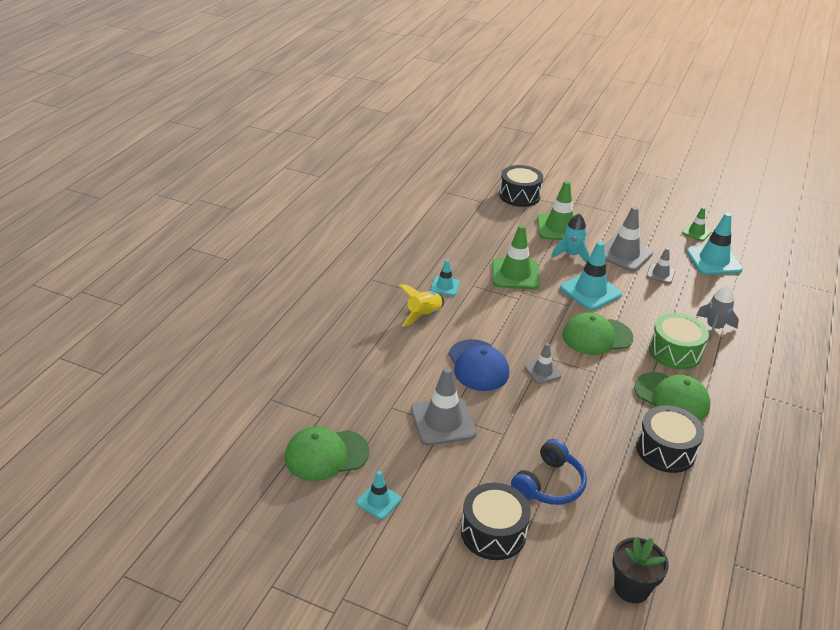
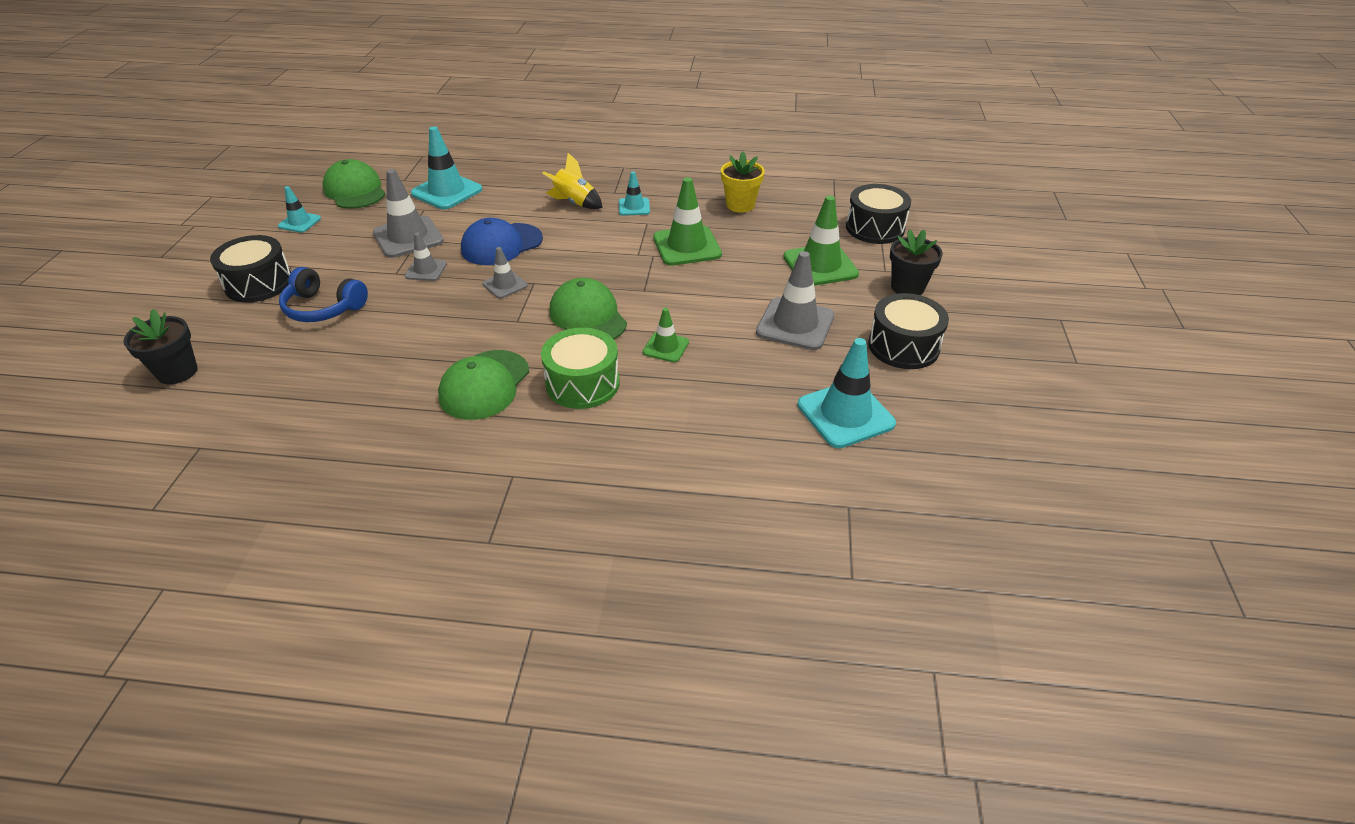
camera: 75 degrees right, 5 degrees up
turquoise rocket [551,214,589,263] -> none
turquoise traffic cone [560,241,622,310] -> turquoise traffic cone moved to [411,126,483,209]
black drum [636,405,704,473] -> black drum moved to [868,293,949,369]
grey traffic cone [646,248,675,284] -> grey traffic cone moved to [405,233,447,281]
green traffic cone [682,207,711,241] -> green traffic cone moved to [643,308,689,362]
grey rocket [696,285,739,342] -> none
none -> yellow flower pot [721,152,765,213]
none -> black flower pot [890,229,943,295]

